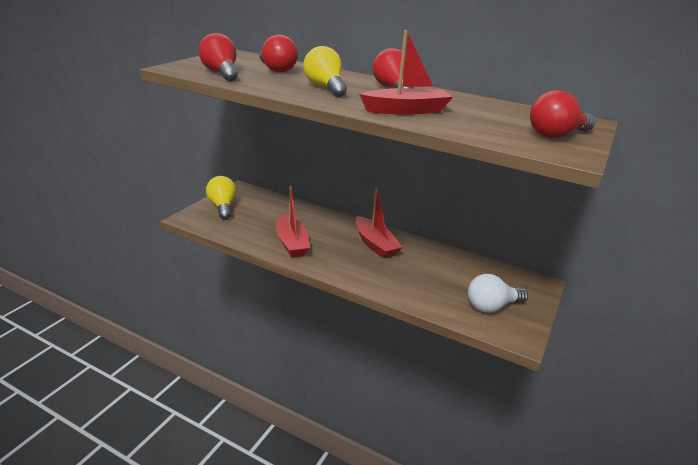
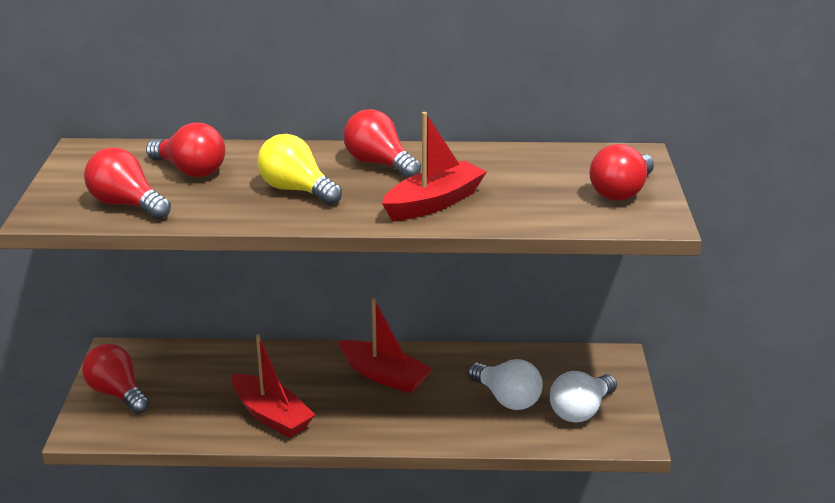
camera: 25 degrees left, 0 degrees up
yellow light bulb [206,176,237,220] -> red light bulb [82,344,150,414]
none -> white light bulb [468,359,543,410]

